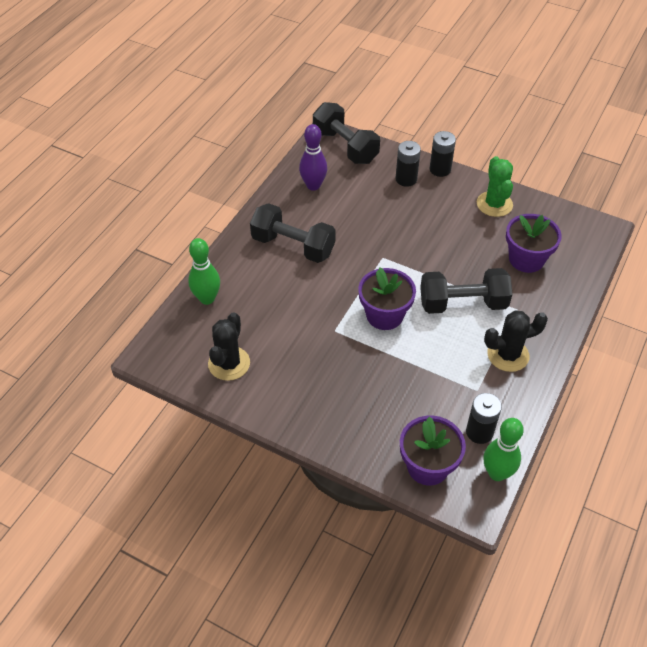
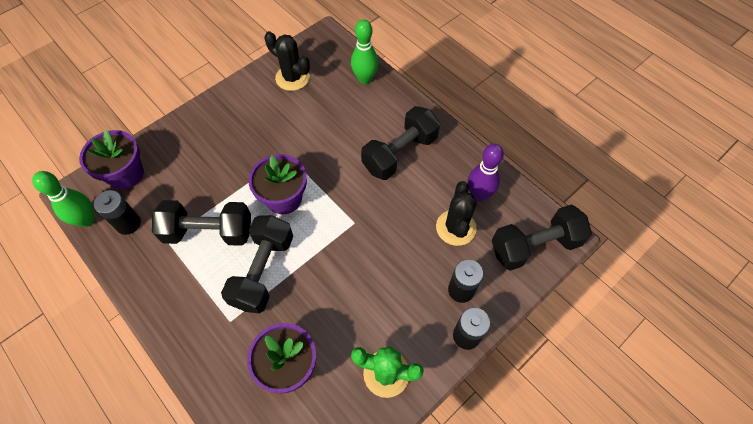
camera: 110 degrees right, 10 degrees up
black cactus [484,310,548,372] -> black cactus moved to [436,181,477,246]
none -> black dumbbell [152,200,251,246]

